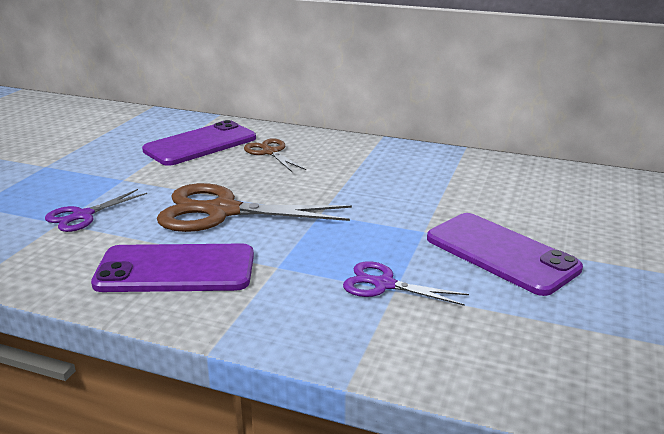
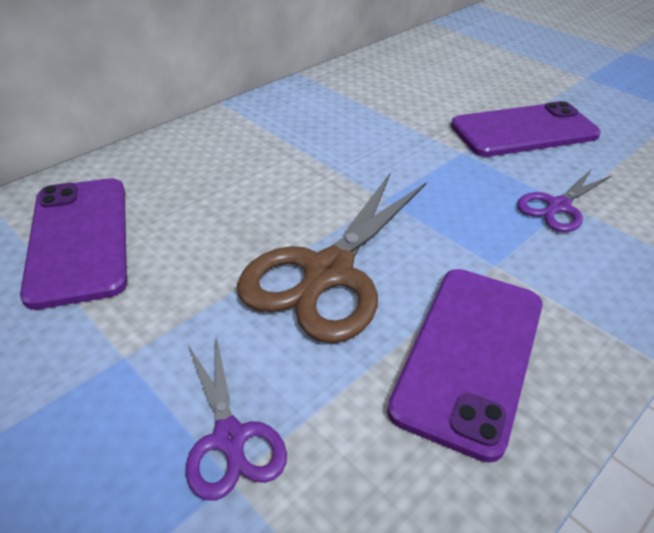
camera: 65 degrees left, 15 degrees up
brown scissors [244,138,306,172] -> none

